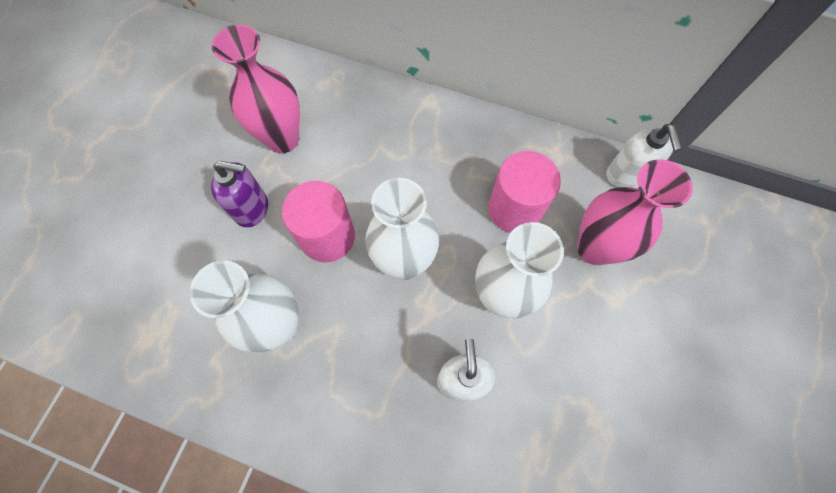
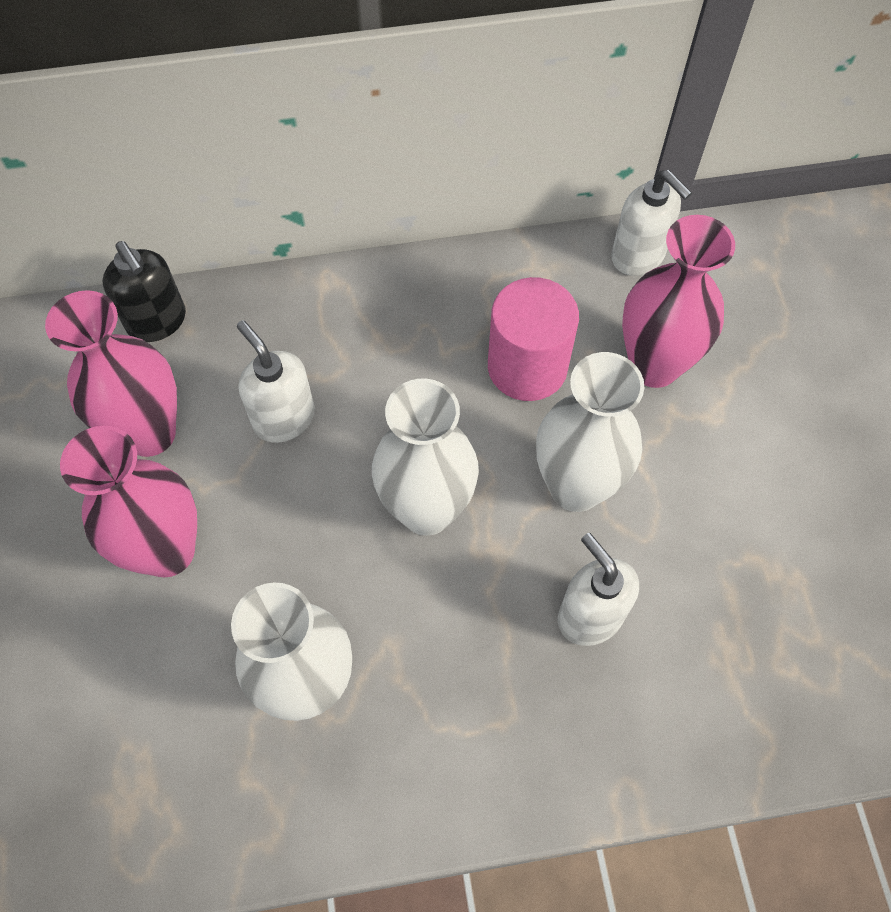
camera: 30 degrees left, 5 degrees down
purple soap dispenser [211,161,268,227] -> pink vase [60,426,197,577]
pink cylinder [282,181,355,262] -> none
none -> black soap dispenser [102,241,186,342]
none -> white soap dispenser [237,320,315,443]

